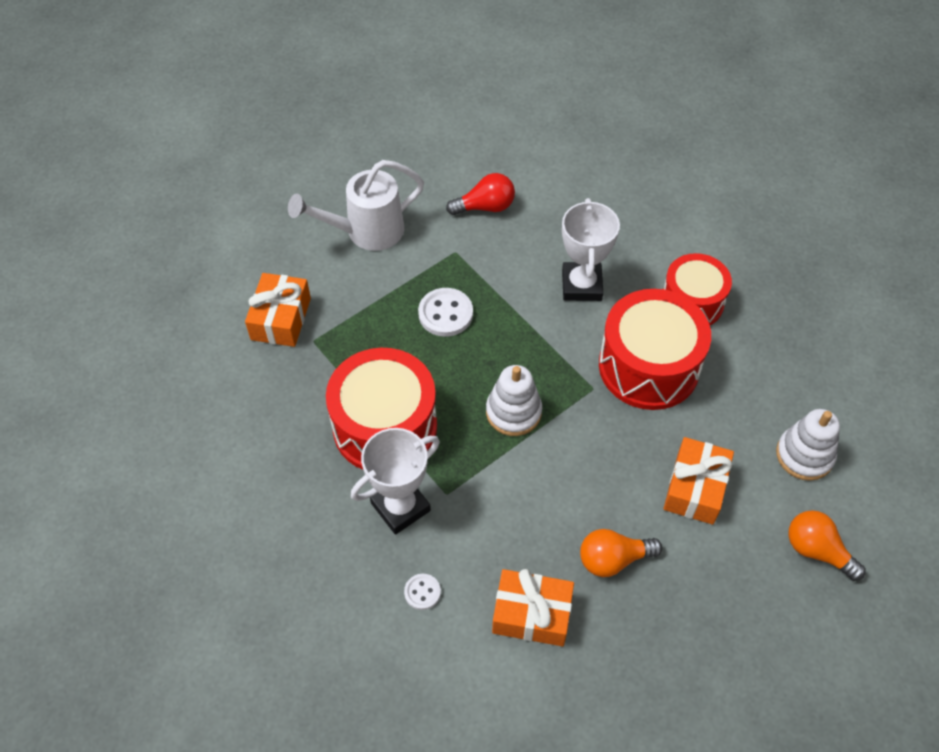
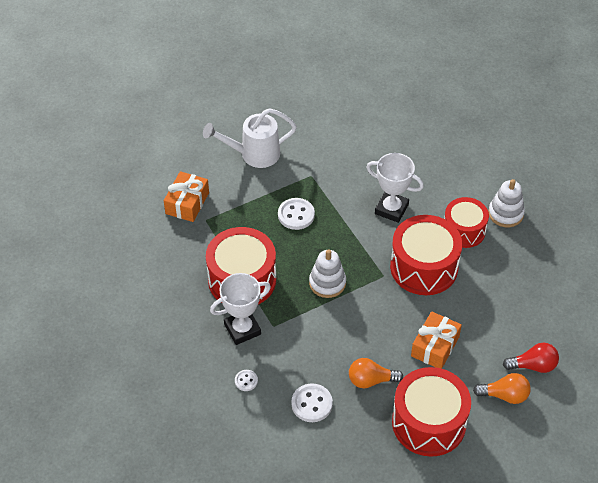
camera: 10 degrees right, 5 degrees down
red light bulb [446,173,515,215] -> red light bulb moved to [503,343,559,373]
orange gift [492,569,574,646] -> white button [291,383,333,422]
white trophy [562,198,620,301] -> white trophy turned 75 degrees counterclockwise [366,153,424,223]
white stacking toy [776,409,840,481] -> white stacking toy moved to [488,179,525,227]
orange light bulb [788,510,866,581] -> orange light bulb turned 135 degrees clockwise [473,373,531,404]
none -> red drum [392,367,471,457]

